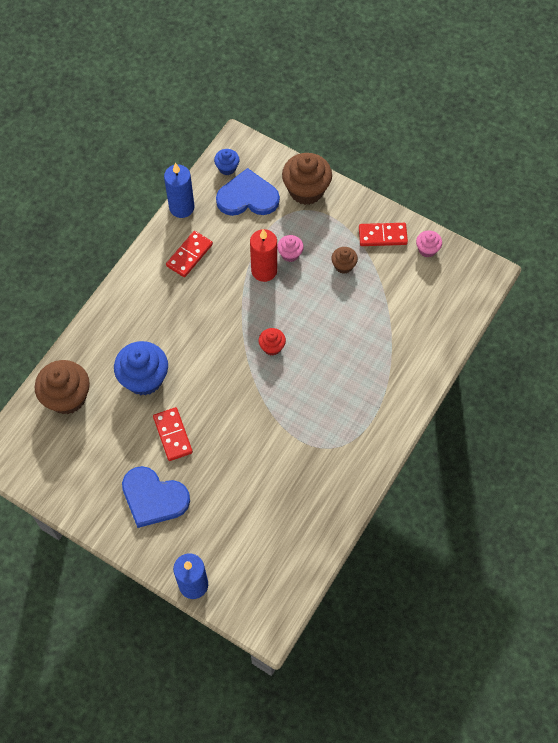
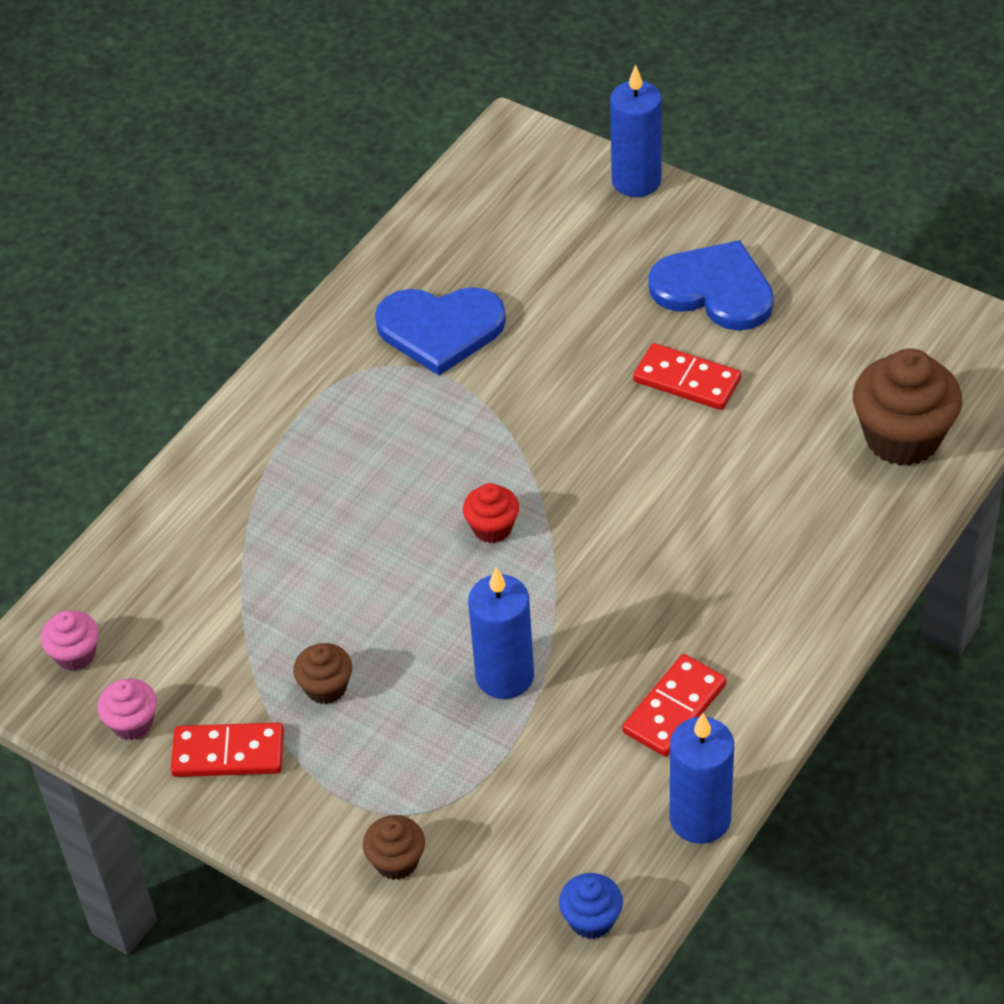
camera: 175 degrees left, 15 degrees down
blue cupcake [114,341,168,396] -> none
red domino [153,407,193,461] -> red domino turned 45 degrees counterclockwise [633,343,741,410]
blue heart [216,168,280,216] -> blue heart moved to [375,287,506,376]
red candle [250,229,277,282] -> blue candle [468,568,534,699]
pink cupcake [277,235,304,262] -> pink cupcake moved to [41,610,99,671]
brown cupcake [282,153,332,205] -> brown cupcake [363,815,425,880], size x0.51

